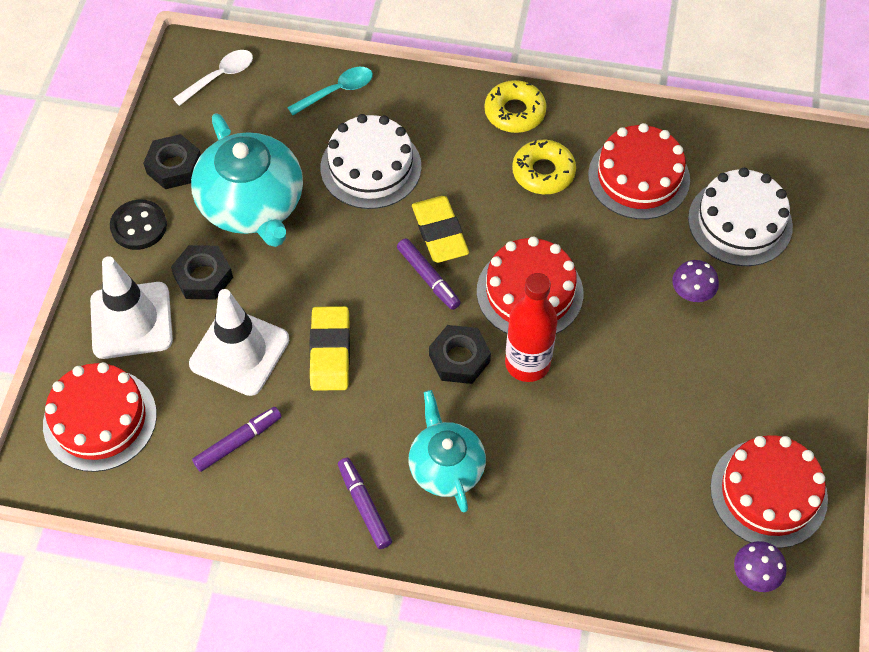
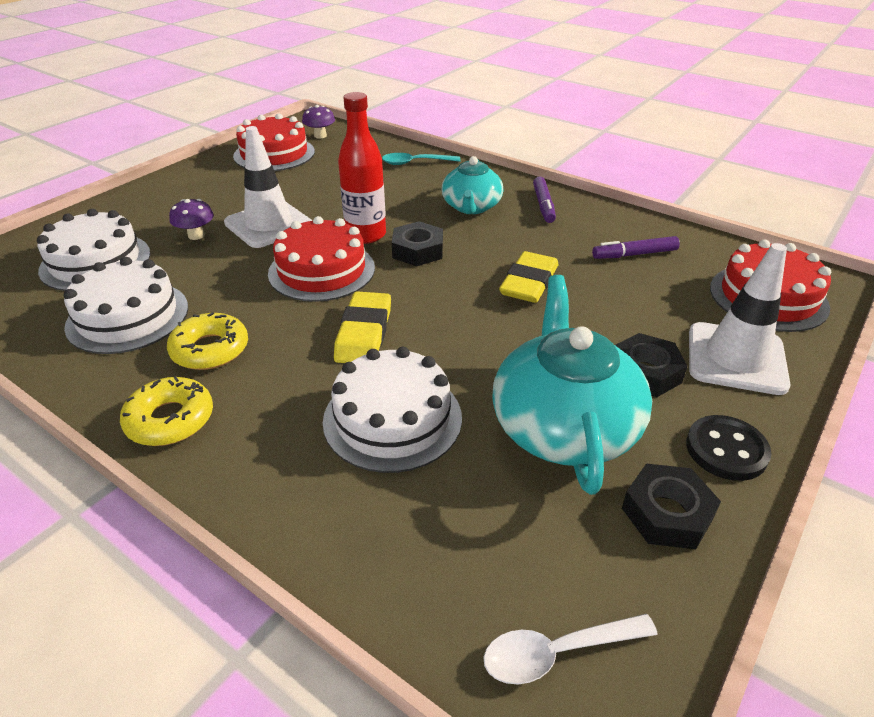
camera: 155 degrees left, 20 degrees down
white traffic cone [189,289,289,396] -> white traffic cone moved to [224,126,312,248]
turquoise spoon [287,67,373,115] -> turquoise spoon moved to [382,153,460,165]
purple marker [397,238,461,310] -> none
red cake [588,123,690,219] -> white cake [64,257,188,354]

